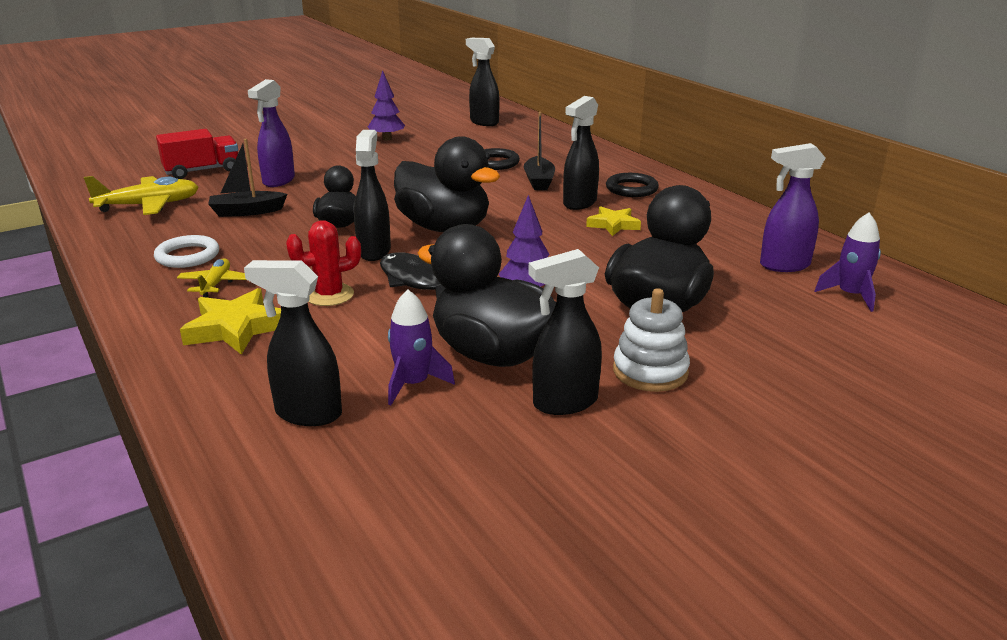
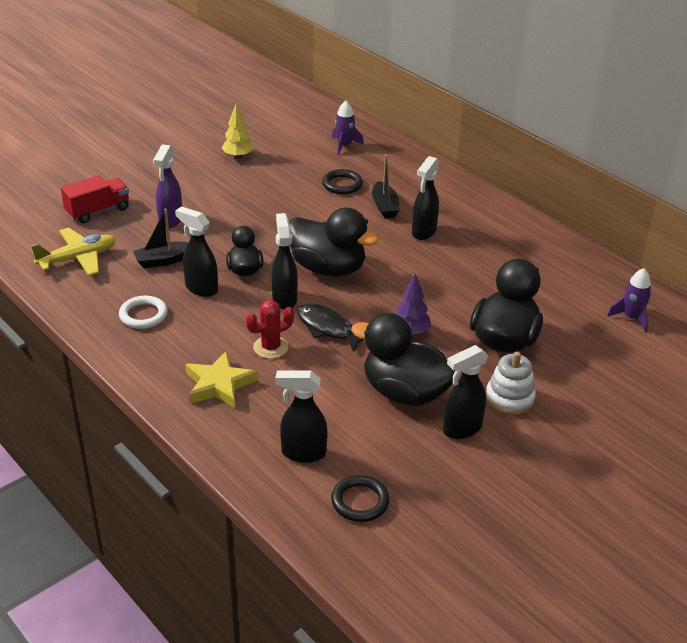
camera: 10 degrees left, 10 degrees up
yellow plane [177,258,246,298] -> none
purple tree [368,70,405,140] -> yellow tree [222,104,254,159]
purple rocket [388,290,455,405] -> purple rocket moved to [332,101,364,155]
black spray bottle [466,38,499,126] -> black spray bottle moved to [175,206,218,297]
yellow star [586,206,641,236] -> none
black ring [606,173,659,197] -> black ring moved to [331,475,390,522]
purple spray bottle [760,143,825,272] -> none

